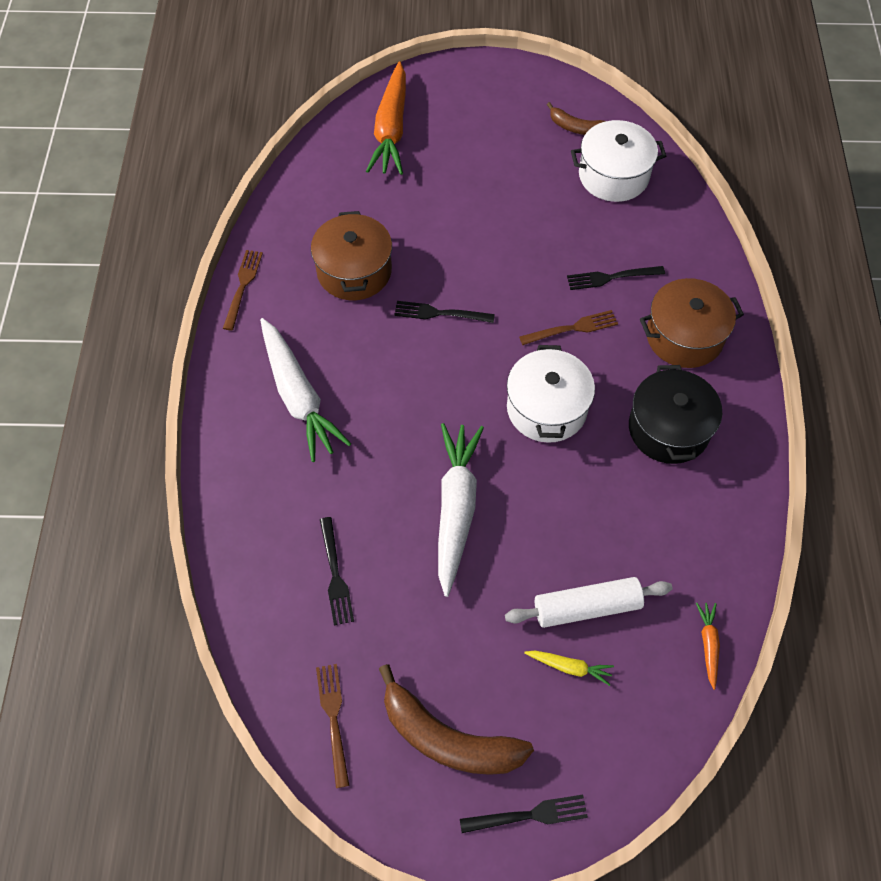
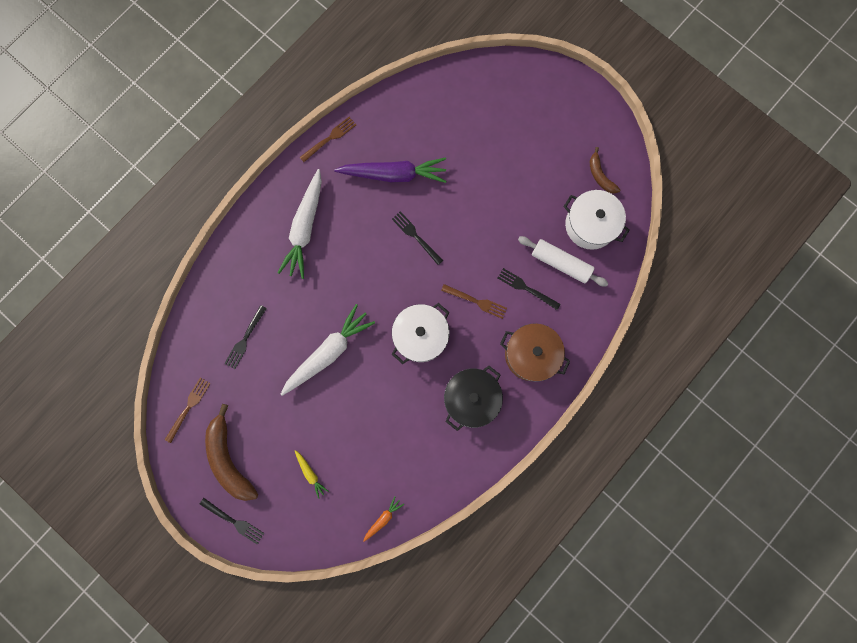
camera: 40 degrees right, 20 degrees up
brown pot [311,211,392,300] -> purple carrot [334,157,446,183]
orange carrot [366,61,406,175] -> none
white rolling pin [505,577,673,628] -> white rolling pin moved to [518,236,608,287]

